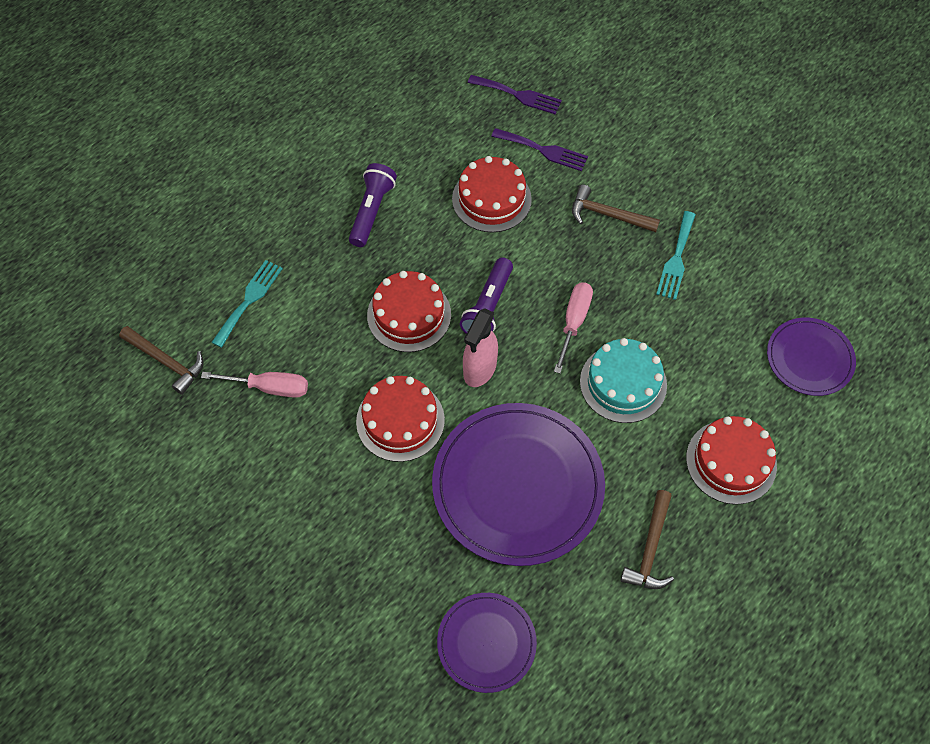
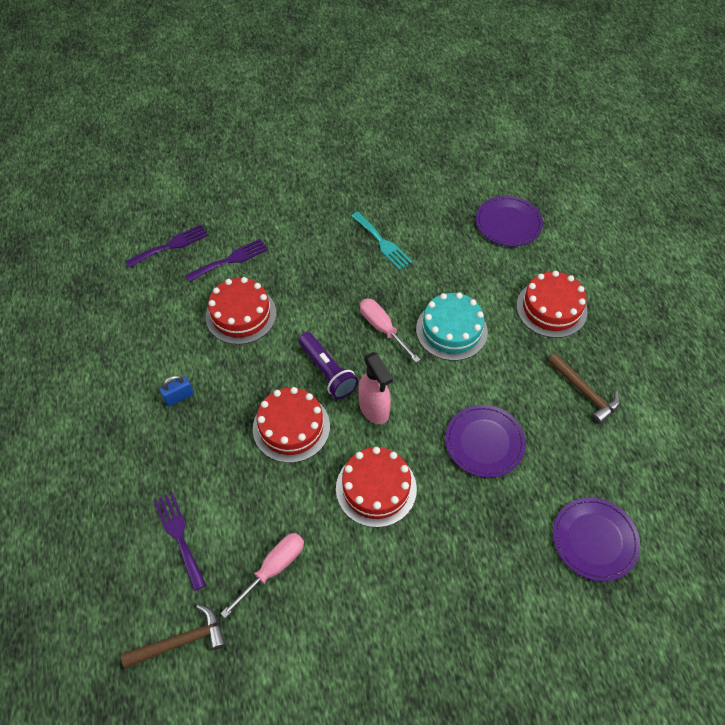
camera: 55 degrees left, 5 degrees down
turquoise fork [211,260,283,348] -> purple fork [154,492,206,591]
purple flashlight [349,163,397,247] -> blue padlock [160,375,194,407]
purple plate [432,403,605,566] -> purple plate [445,405,526,478], size x0.54
brown hammer [572,185,660,232] -> none

